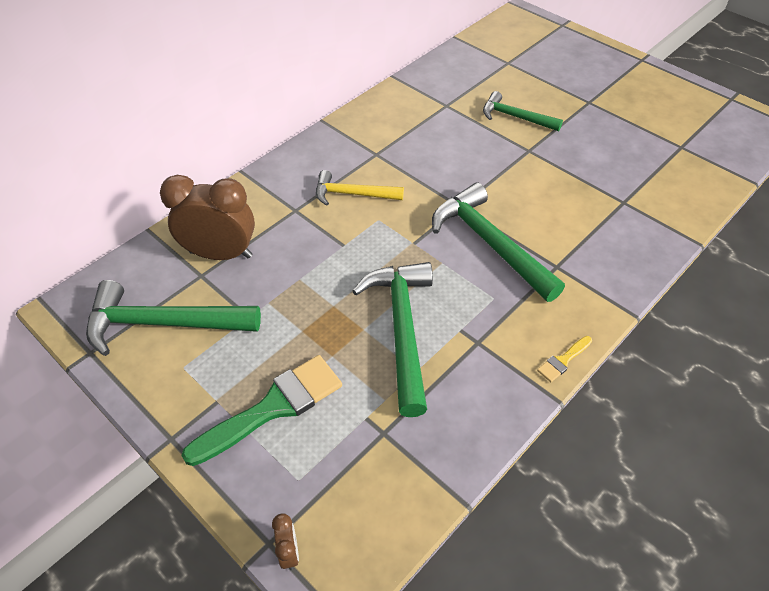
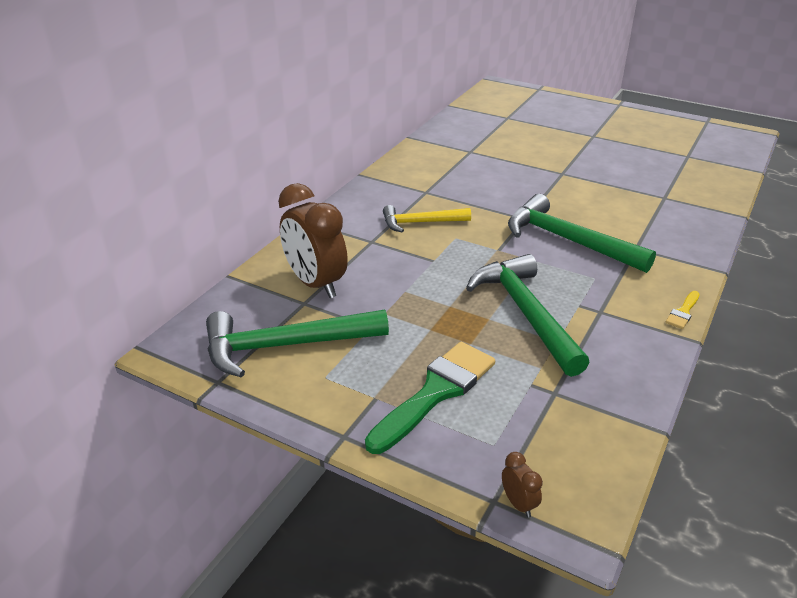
camera: 15 degrees left, 15 degrees down
brown clock [160,175,255,260] -> brown clock turned 120 degrees counterclockwise [278,183,348,298]
green hammer [483,91,563,131] -> none

